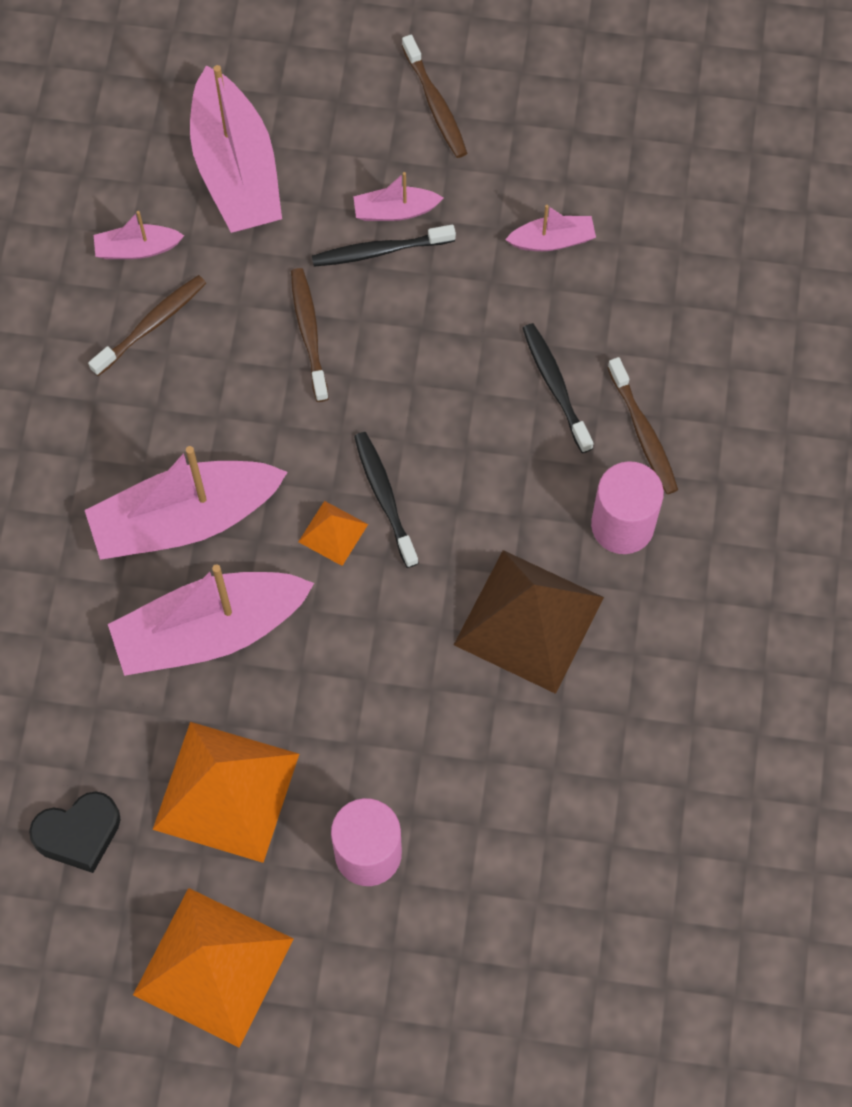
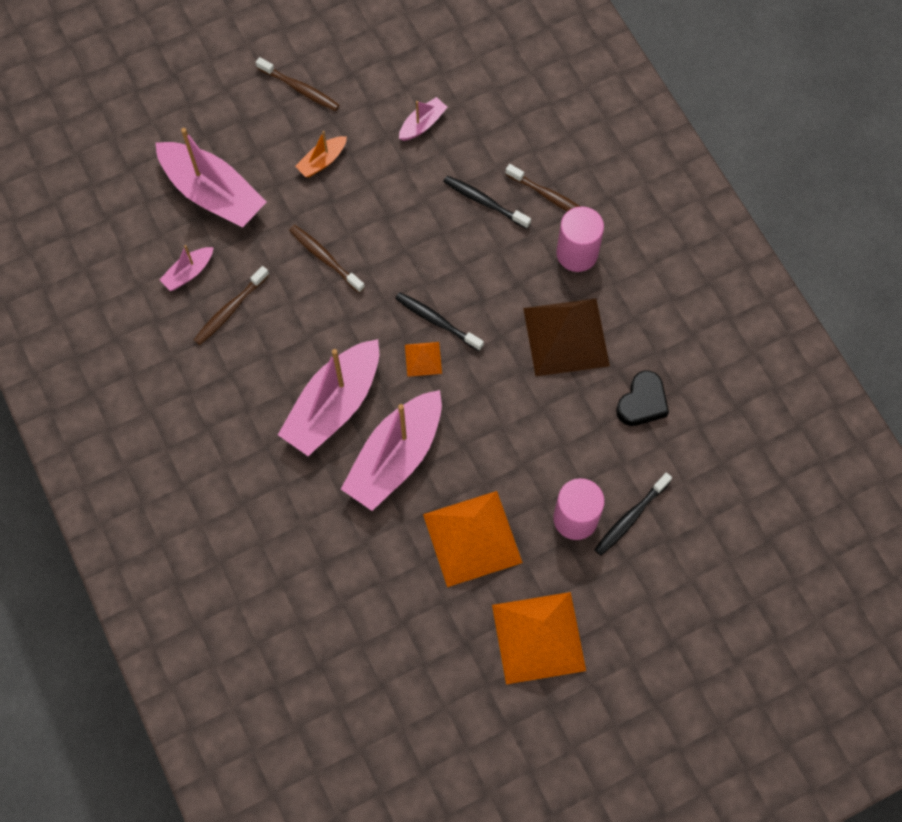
camera: 35 degrees left, 0 degrees up
black heart [29,791,121,873] -> black heart moved to [616,371,669,426]
brown toothbrush [88,275,206,376] -> brown toothbrush turned 150 degrees counterclockwise [194,266,269,345]
black toothbrush [312,225,456,267] -> black toothbrush moved to [594,473,672,556]
pink boat [353,172,443,221] -> orange boat [295,131,347,177]

